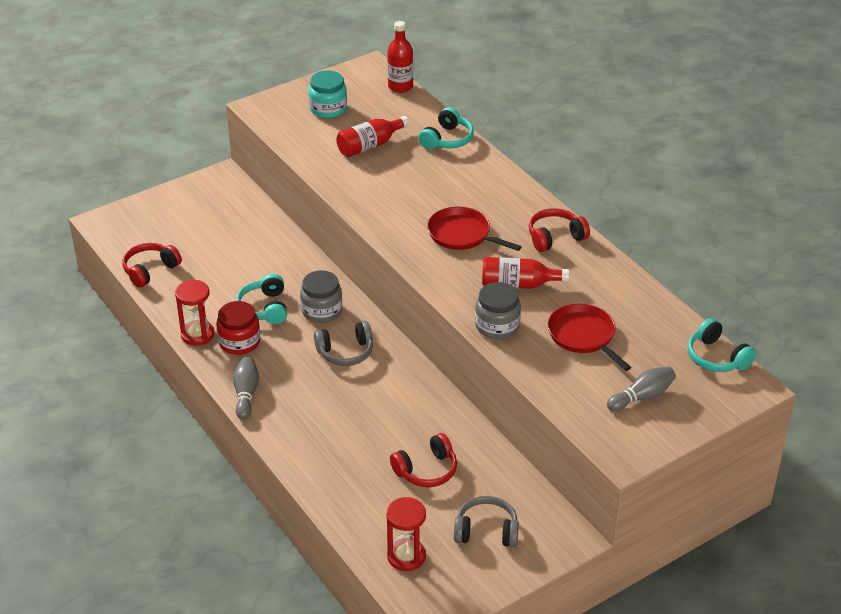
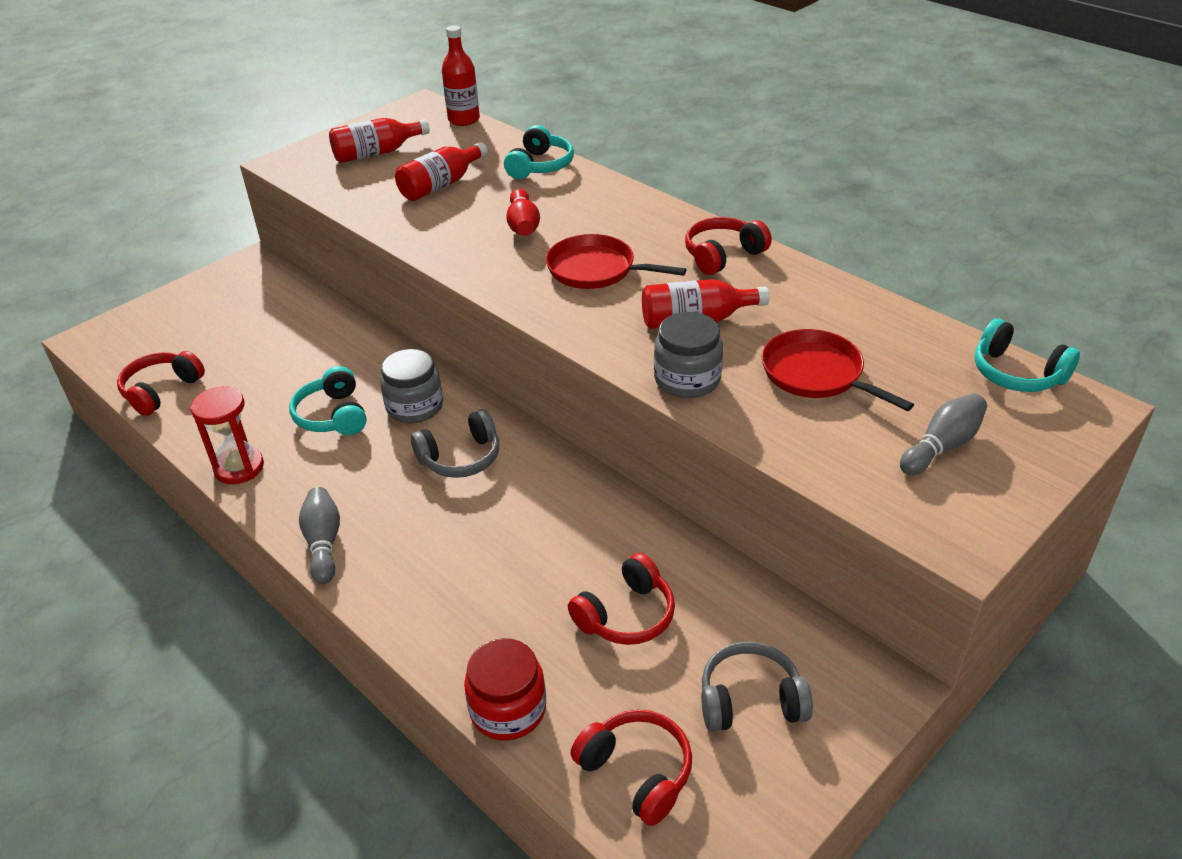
camera: 10 degrees left, 0 degrees up
red jar [216,301,260,355] -> red jar moved to [464,638,546,740]
turquoise jar [309,71,347,118] -> red bottle [329,118,430,163]
red hourglass [386,497,426,571] -> red headphones [571,710,692,826]
none -> red bowling pin [506,189,540,236]

